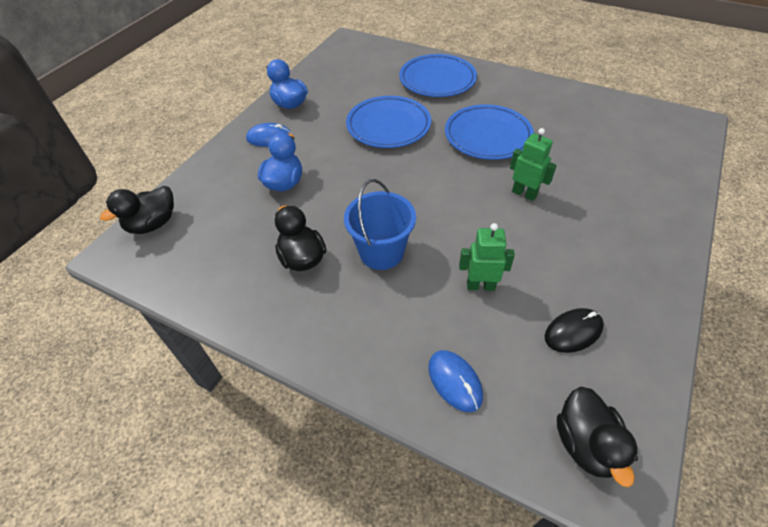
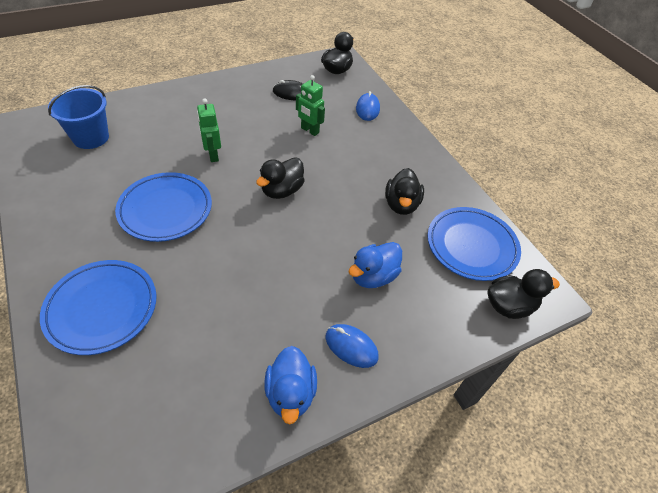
camera: 150 degrees left, 0 degrees up
blue bucket [344,179,416,270] -> blue bucket moved to [48,85,109,149]
blue plate [346,96,431,148] -> blue plate moved to [427,207,521,281]
none -> black duck [256,157,305,199]

